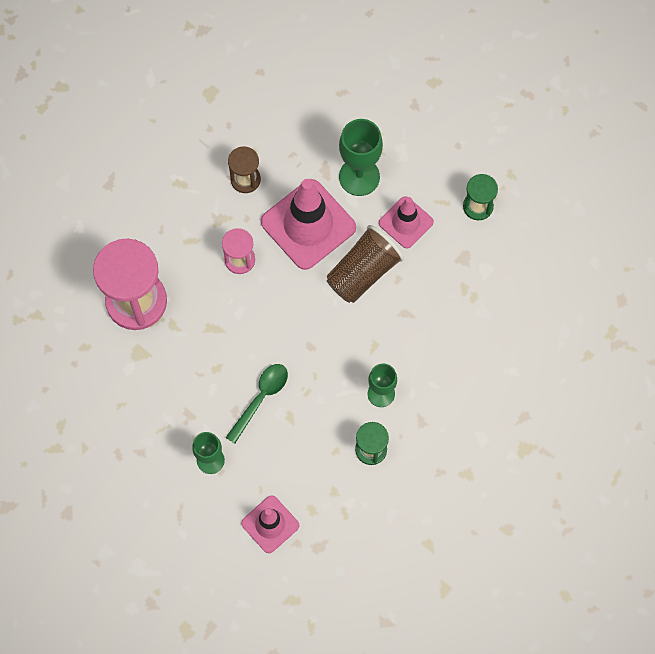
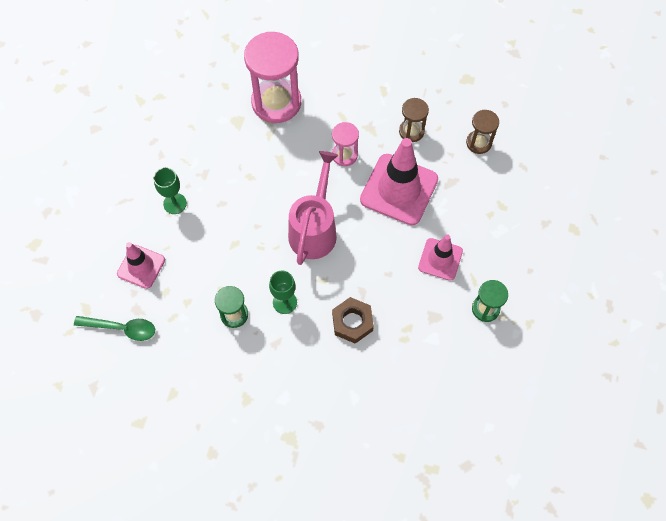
camera: 65 degrees right, 5 degrees down
green spoon [226,364,288,444] -> green spoon moved to [74,316,155,341]
brown cup [327,225,404,303] -> none
green goblet [339,119,383,196] -> none
none -> pink watering can [288,151,338,265]
none -> brown nut [332,297,374,344]
none -> brown hourglass [466,110,499,154]

